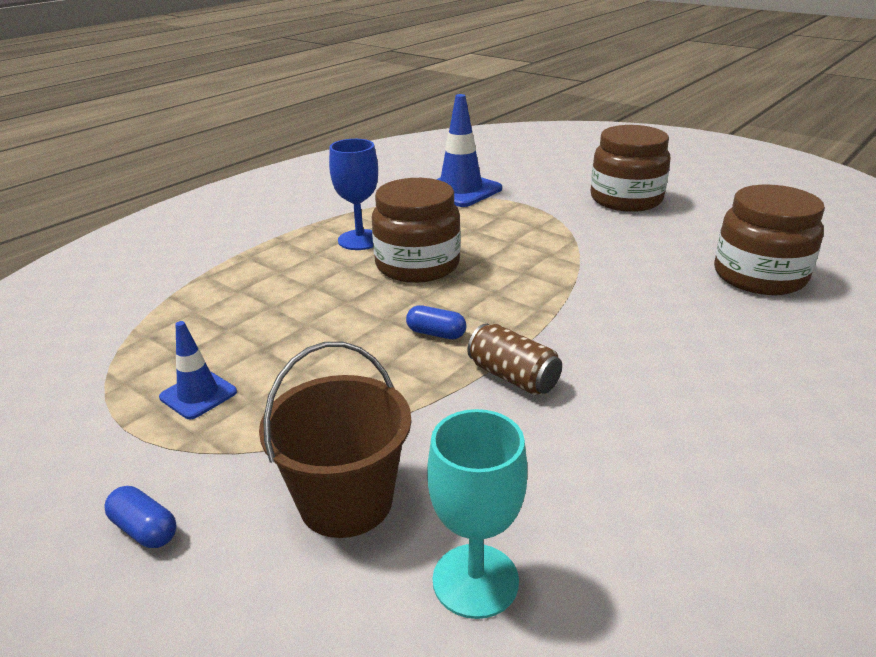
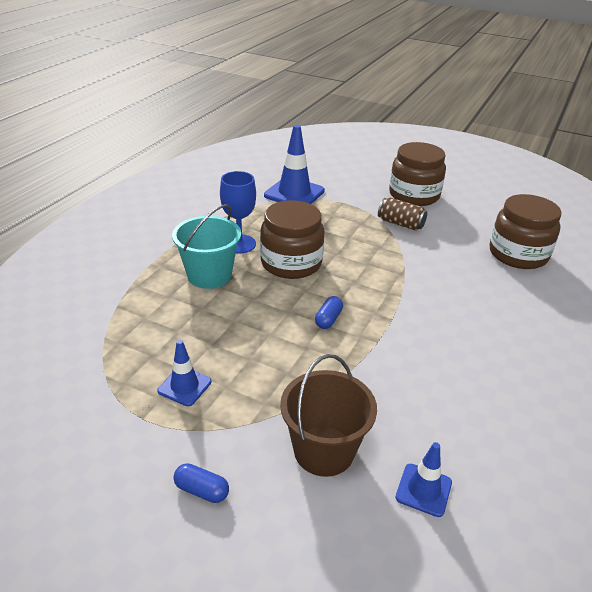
camera: 15 degrees left, 5 degrees up
blue capsule [406,305,466,339] -> blue capsule turned 75 degrees counterclockwise [315,296,343,329]
turquoise goblet [427,409,528,619] -> blue traffic cone [396,442,452,517]
brown can [467,323,562,395] -> brown can moved to [378,198,427,231]
none -> turquoise bucket [172,204,241,289]

